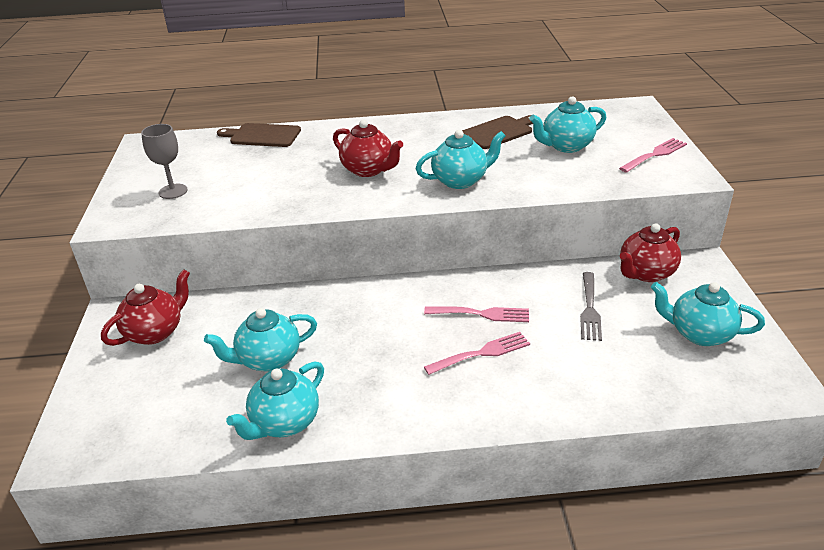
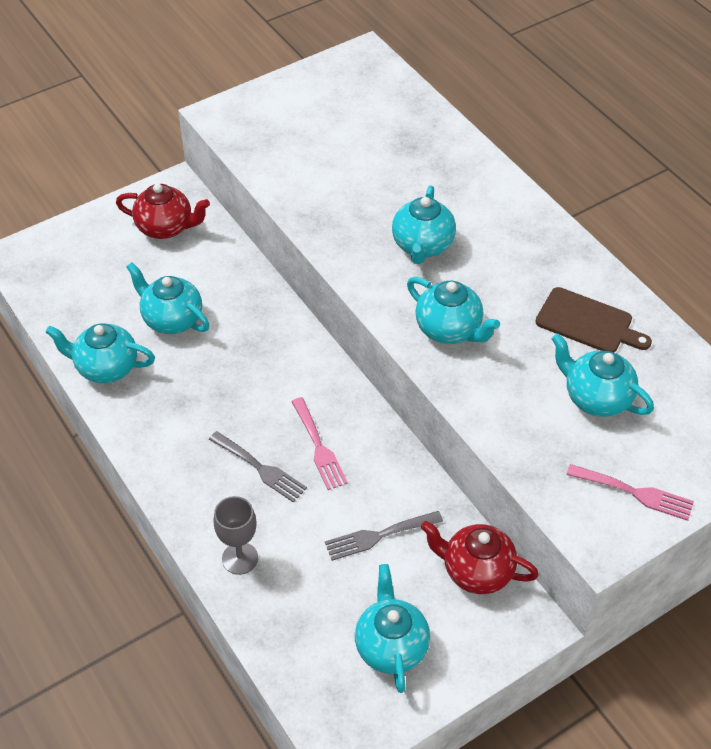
camera: 60 degrees right, 15 degrees up
grey goblet [141,124,188,199] -> grey goblet moved to [213,496,258,575]
brown cutting board [217,123,301,147] -> none
red teapot [333,120,403,177] -> turquoise teapot [392,185,456,264]
pink fork [424,332,530,375] -> grey fork [209,431,307,502]

